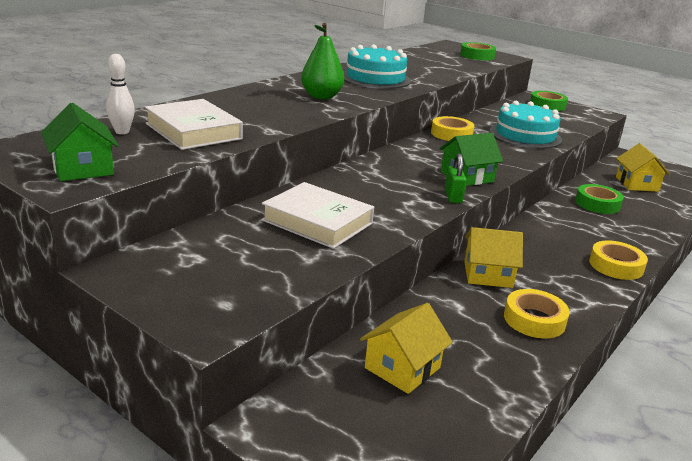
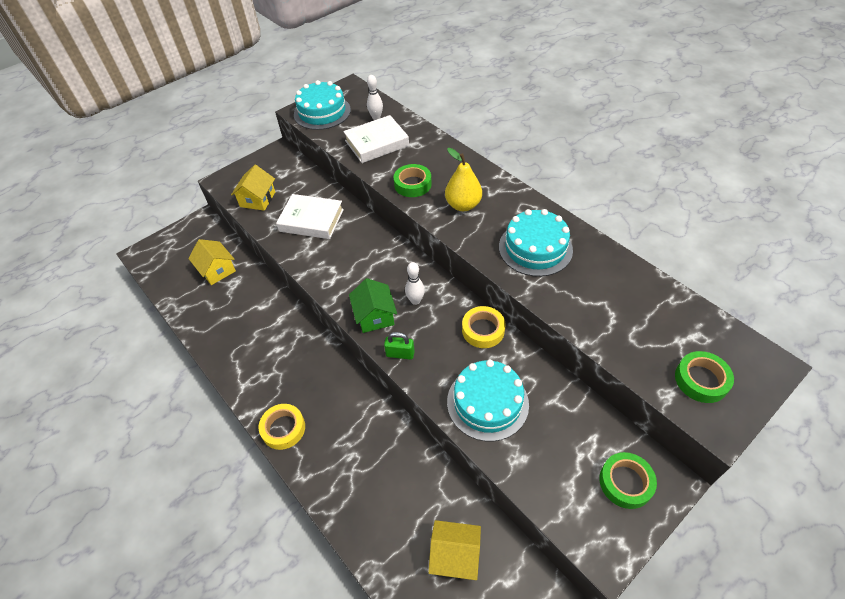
camera: 105 degrees right, 25 degrees up
green house [41,103,119,181] -> turquoise cake [294,80,351,130]
white book [261,182,374,249] -> white book turned 60 degrees clockwise [276,194,344,239]
green pear [301,23,344,99] -> yellow pear [445,148,482,211]
green padlock [445,153,467,203] -> green padlock moved to [384,332,415,360]
yellow house [464,227,523,288] -> yellow house moved to [231,165,275,211]
yellow tape [504,289,570,338] -> none
green tape [575,184,624,214] -> green tape moved to [393,164,432,197]
none -> white bowling pin [405,262,425,305]

